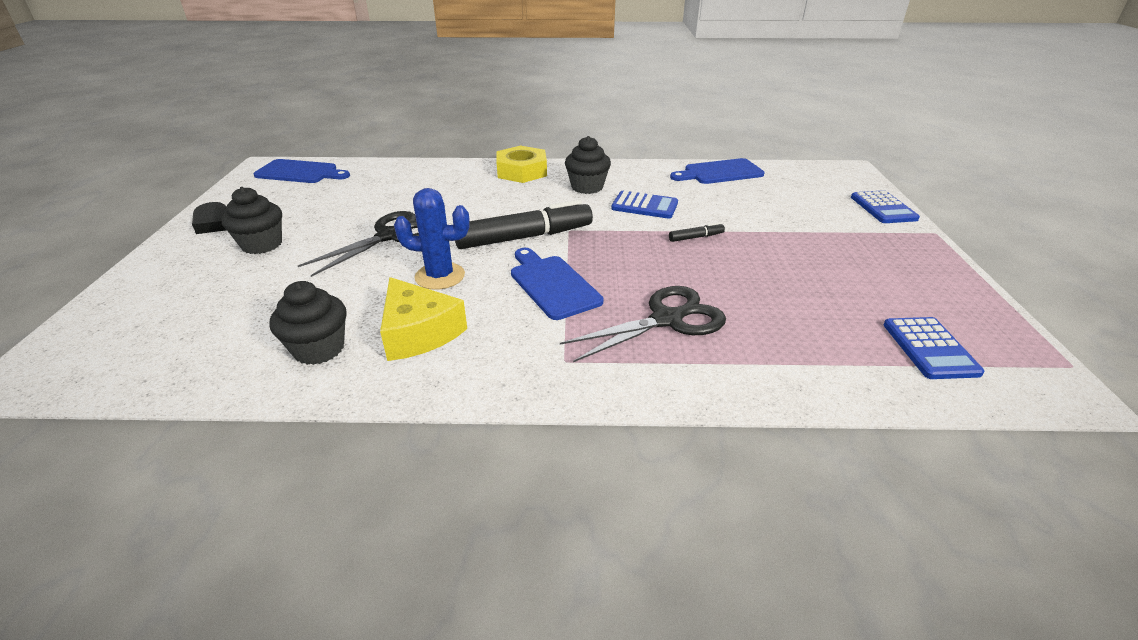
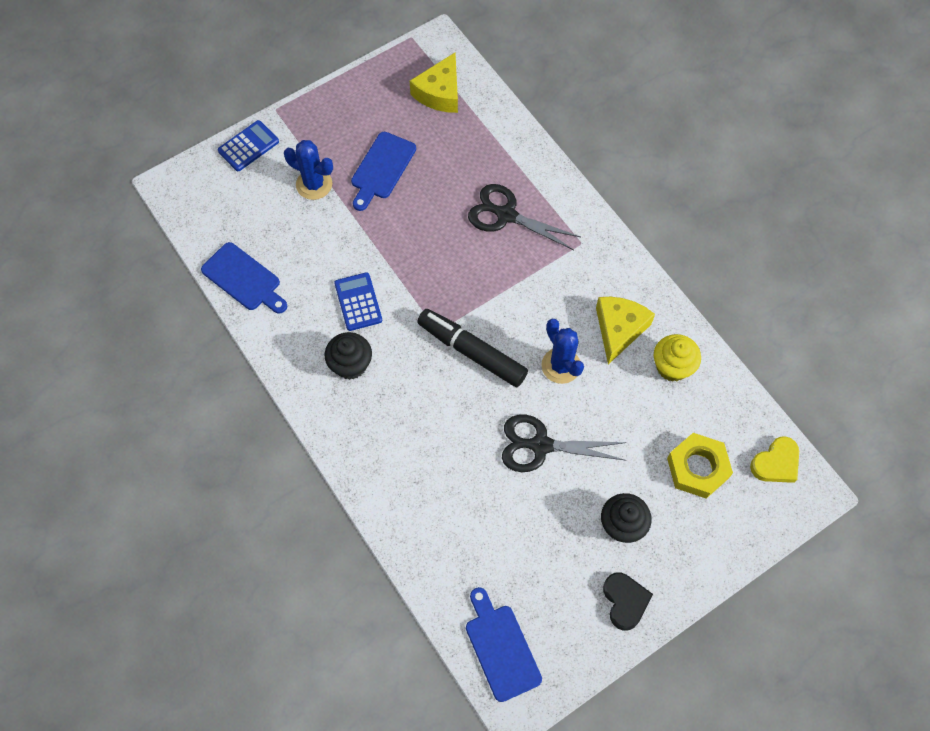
camera: 125 degrees left, 30 degrees up
black cupcake [270,281,347,365] -> yellow cupcake [654,334,701,382]
yellow nut [496,146,547,183] -> yellow nut moved to [667,433,733,499]
blue cutting board [511,248,604,320] -> blue cutting board moved to [351,132,416,211]
black marker [669,222,725,242] -> none
blue calculator [884,317,984,379] -> yellow cheese [410,53,458,113]
none -> blue cactus [284,140,333,200]
none -> yellow heart [750,436,799,483]

